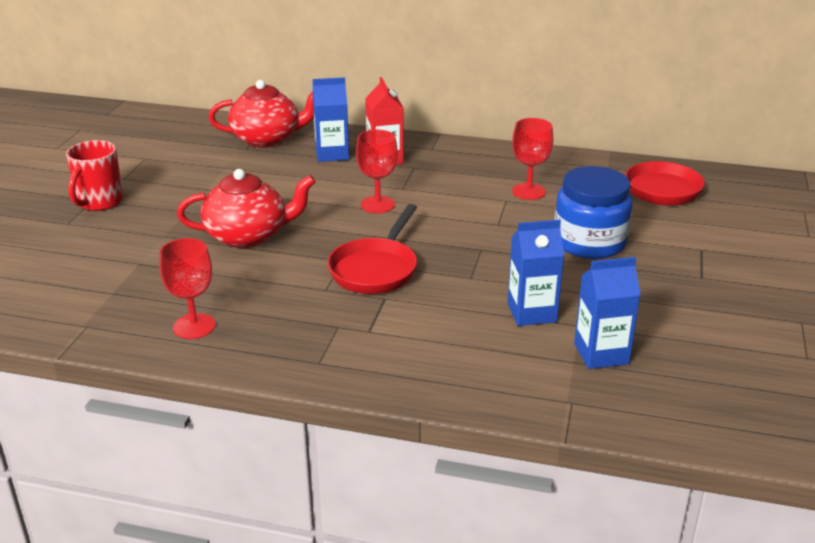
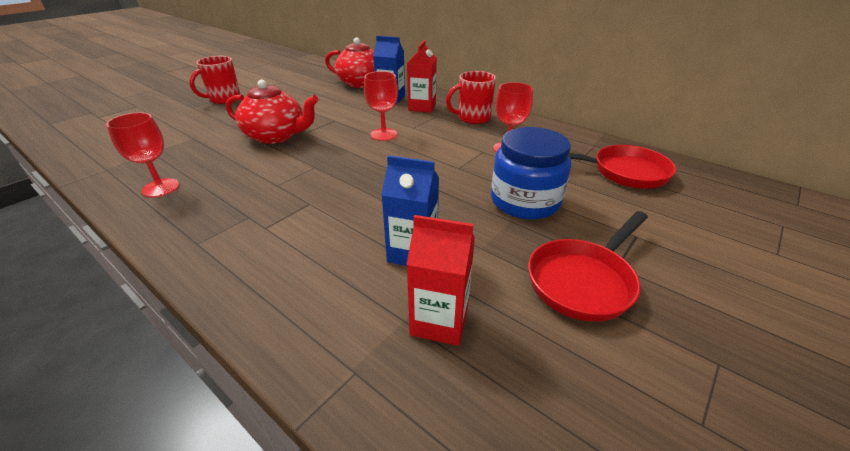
camera: 25 degrees right, 5 degrees up
red pan [328,204,417,294] -> red pan moved to [528,211,648,322]
blue carton [574,257,641,369] -> red carton [406,215,475,346]
none -> red mug [446,71,496,124]

